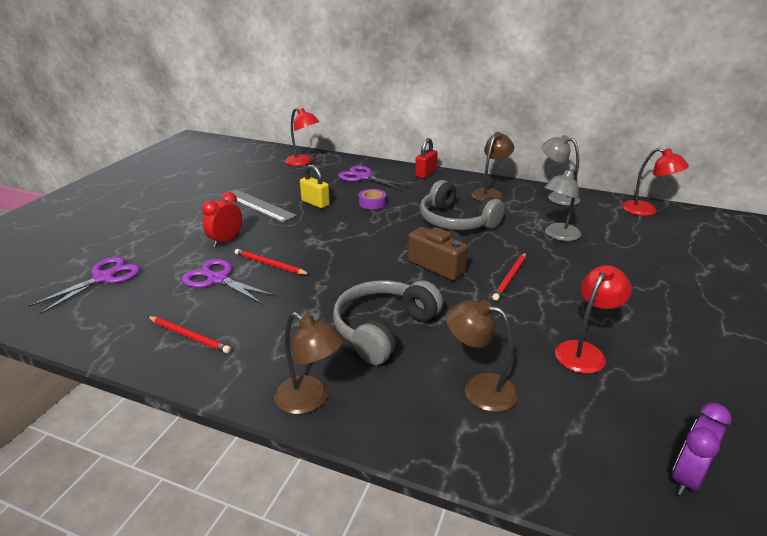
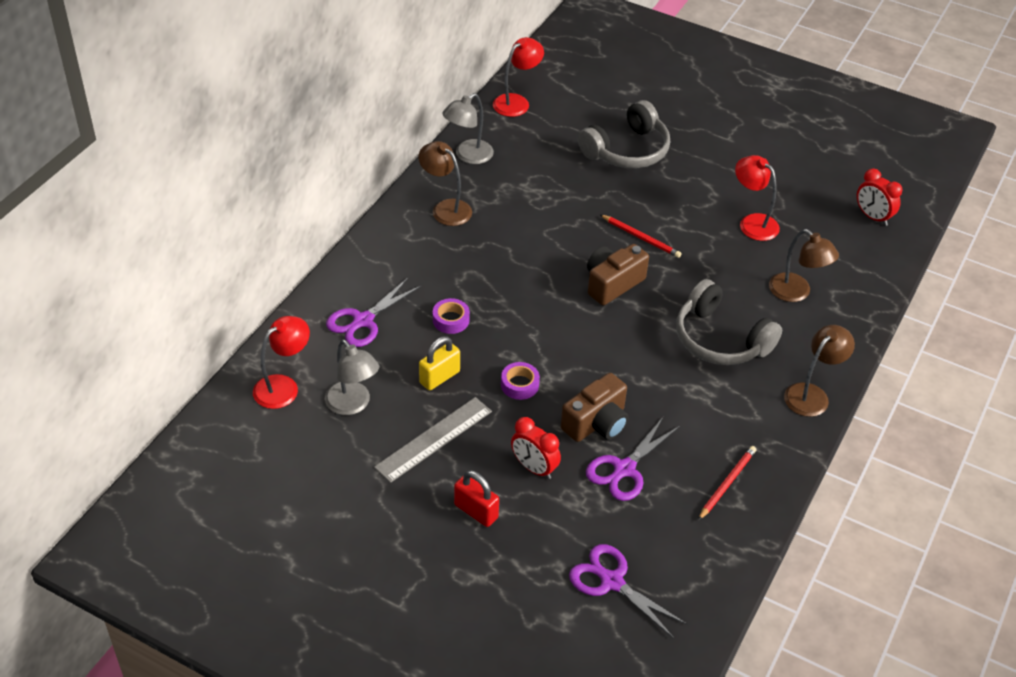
camera: 85 degrees left, 15 degrees up
red pencil [235,249,310,275] -> brown camera [561,373,629,442]
red padlock [415,138,438,179] -> red padlock moved to [454,470,499,527]
grey headphones [420,180,505,230] -> grey headphones moved to [578,100,670,168]
brown lamp [446,300,518,412] -> brown lamp turned 75 degrees counterclockwise [769,229,839,302]
grey lamp [544,168,581,241] -> grey lamp moved to [325,340,379,415]
purple clock [672,403,732,496] -> red clock [857,168,902,226]
none -> purple tape [501,362,540,400]

